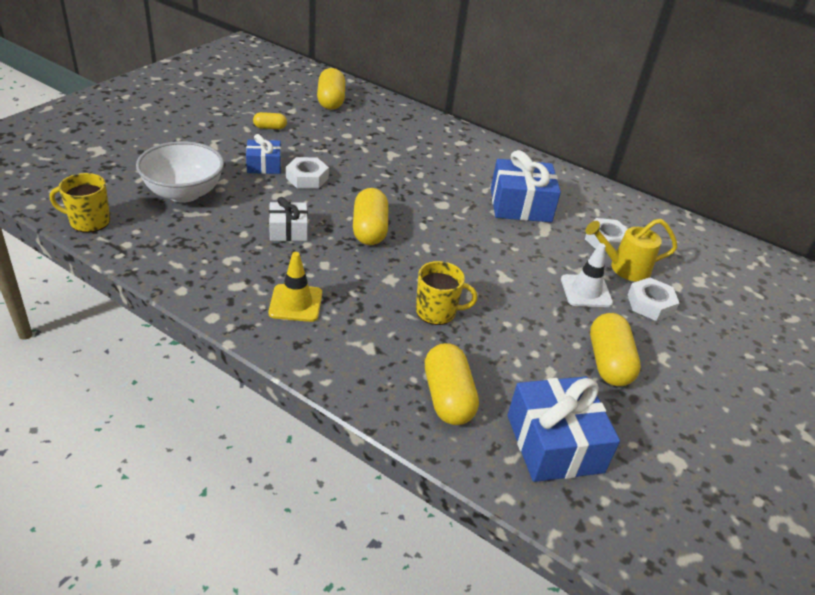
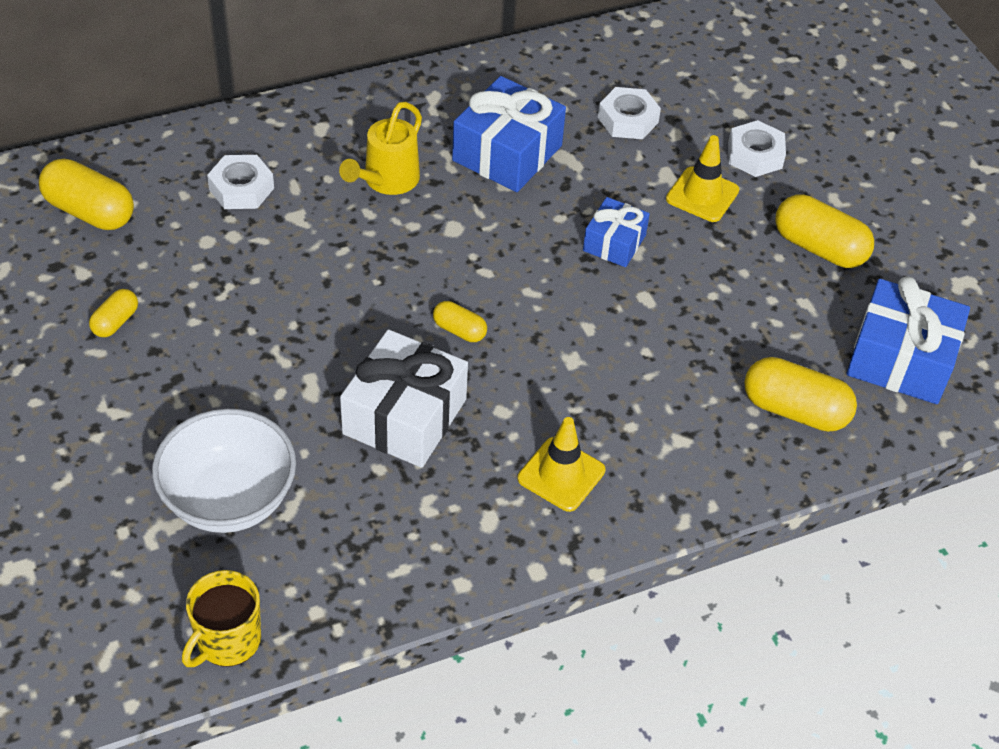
camera: 55 degrees left, 10 degrees up
blue gift [246,134,281,174] -> blue gift moved to [583,197,650,267]
white gift [269,197,308,241] -> white gift [340,330,468,468], size x1.72
white nut [286,157,329,189] -> white nut moved to [207,155,274,209]
yellow capsule [353,188,388,245] -> yellow capsule [433,301,487,342], size x0.54
yellow mug [416,261,477,325] -> none
white traffic cone [561,243,613,307] -> yellow traffic cone [666,135,739,222]
yellow watering can [585,219,677,282] -> yellow watering can moved to [339,102,422,195]

